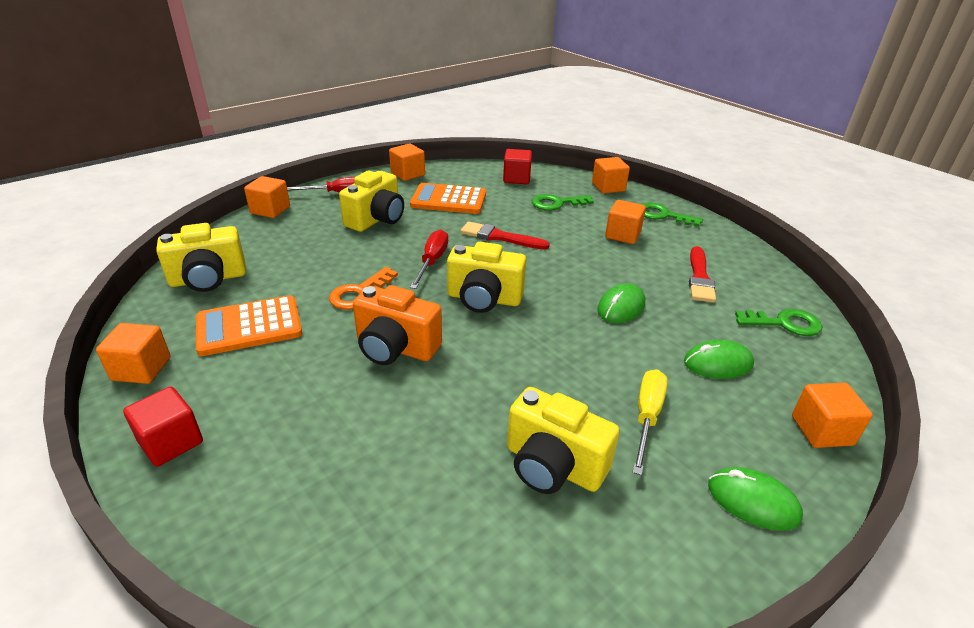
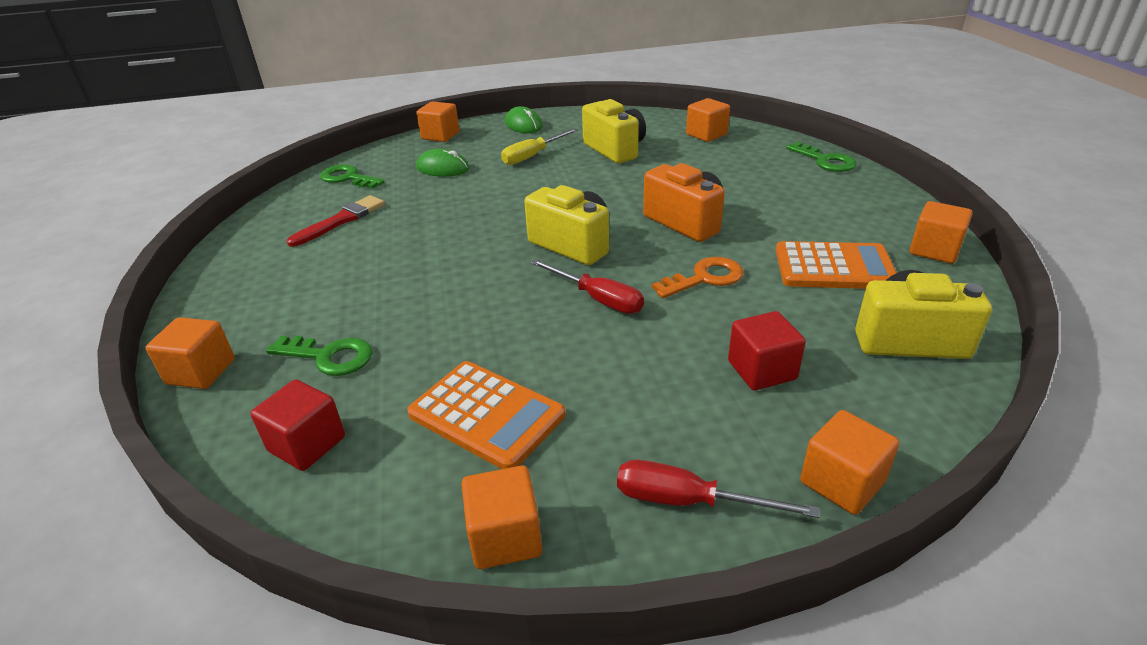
camera: 150 degrees left, 0 degrees up
red cube [123,386,203,467] -> red cube moved to [728,311,806,390]
yellow camera [339,171,404,232] -> none
red screwdriver [410,229,448,289] -> red screwdriver turned 90 degrees counterclockwise [530,259,644,314]
red brush [461,222,550,250] -> none
green mouse [597,283,645,323] -> none
orange cube [605,200,646,244] -> orange cube moved to [686,98,730,142]
green key [642,203,703,227] -> green key moved to [786,142,856,172]

